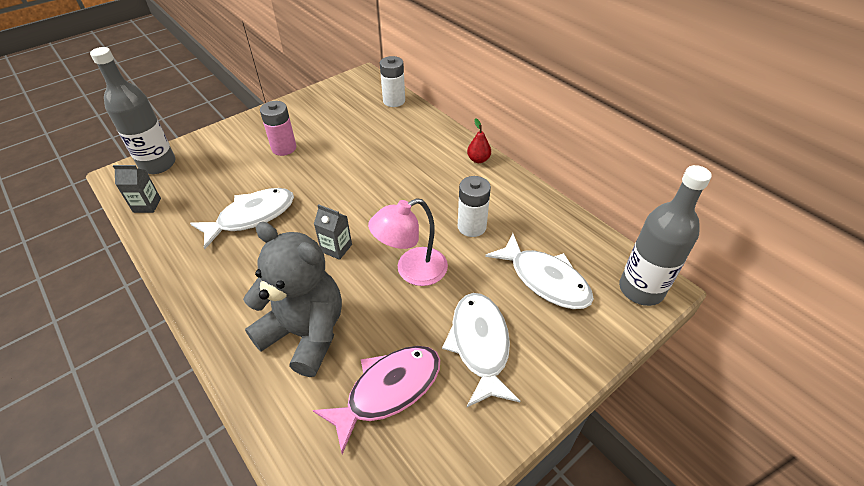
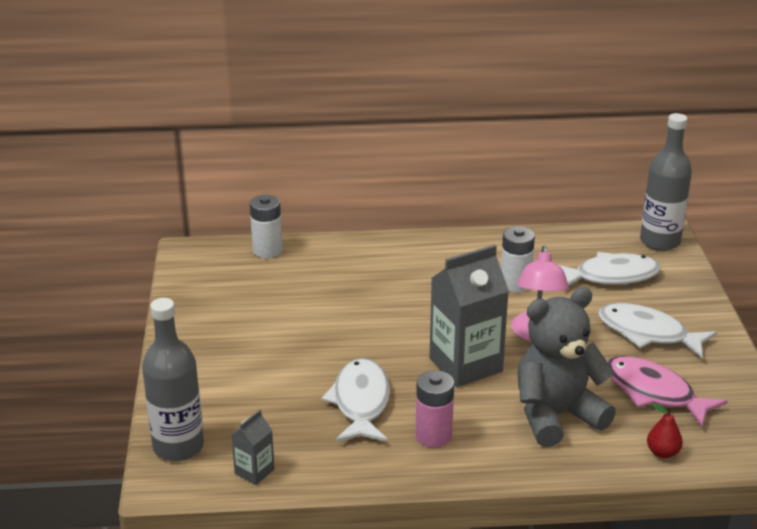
camera: 55 degrees left, 15 degrees down
pink battery [260,101,296,156] -> pink battery moved to [416,370,454,448]
pink fish [313,346,440,454] -> pink fish turned 45 degrees counterclockwise [607,356,728,427]
grey carton [314,204,352,260] -> grey carton [429,245,509,387], size x2.12
red pear [467,118,491,163] -> red pear moved to [647,403,683,458]

